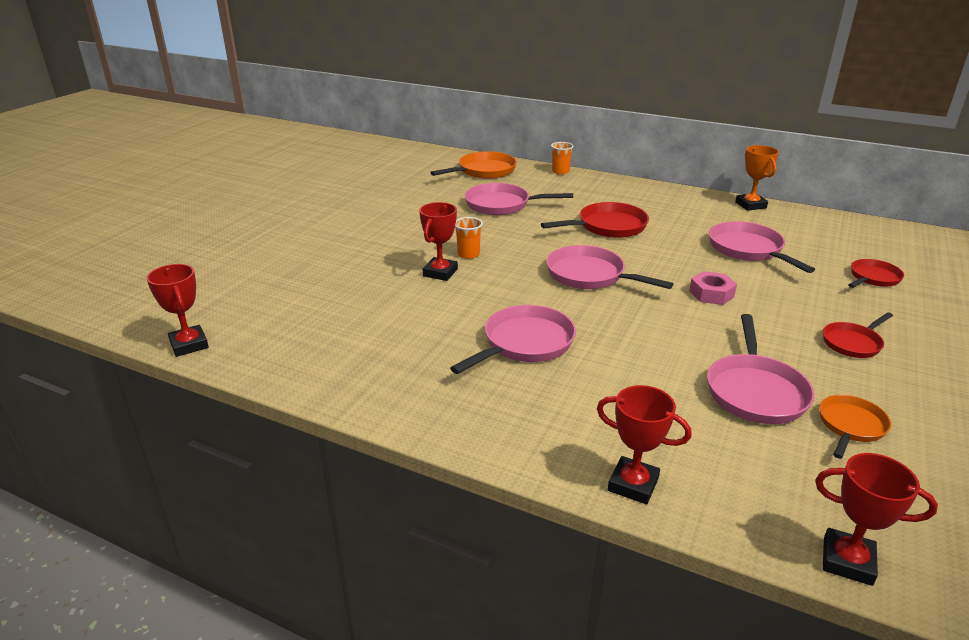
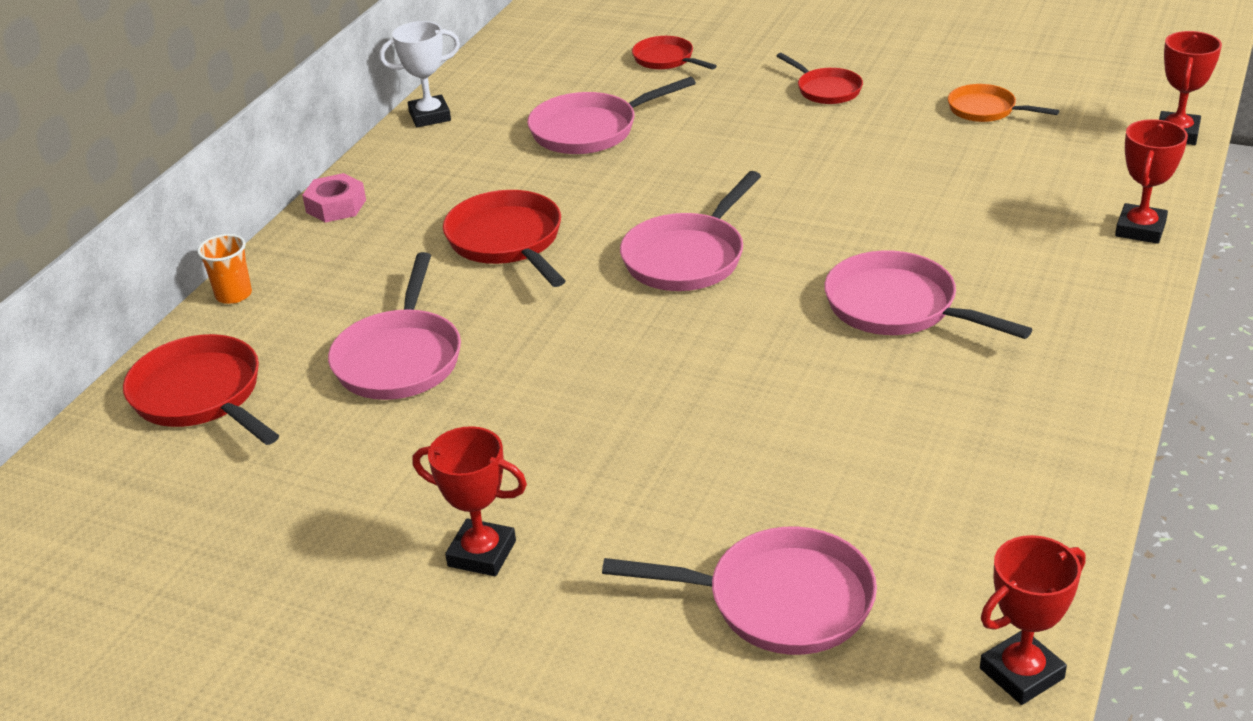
camera: 90 degrees left, 5 degrees up
red trophy [419,202,458,281] -> red trophy moved to [412,426,527,576]
orange pan [430,151,517,179] -> red pan [123,334,279,445]
orange cup [455,217,483,259] -> none
pink nut [689,271,737,305] -> pink nut moved to [302,173,366,223]
pink pan [707,314,815,424] -> pink pan moved to [602,527,877,655]
orange trophy [735,145,779,211] -> white trophy [379,21,460,128]

